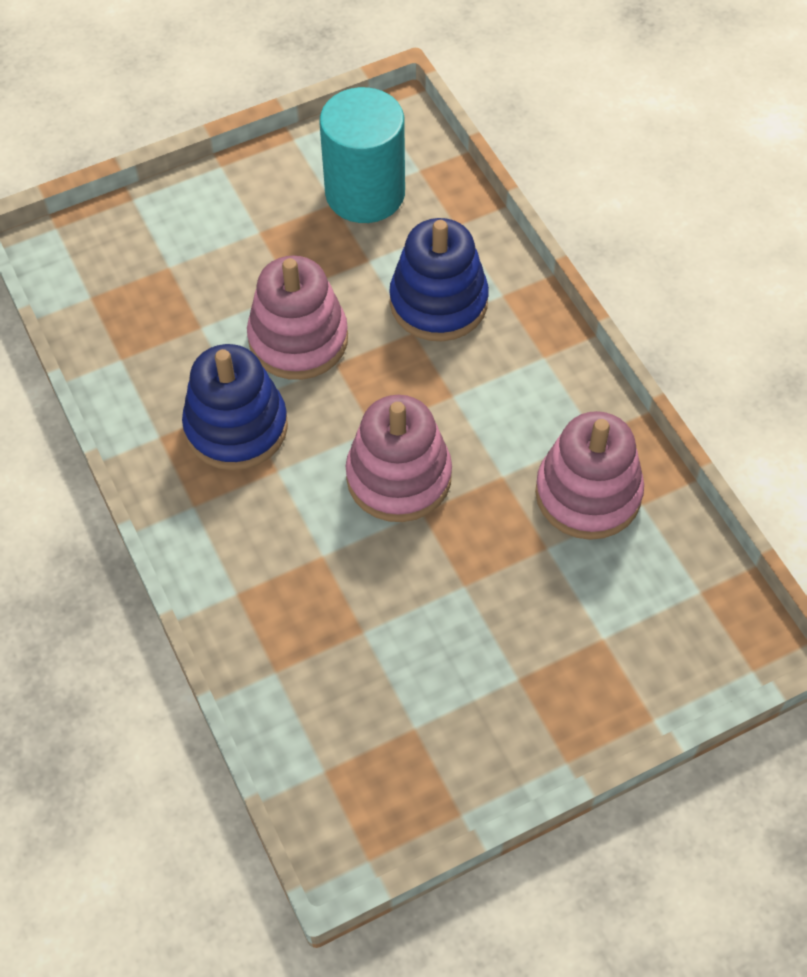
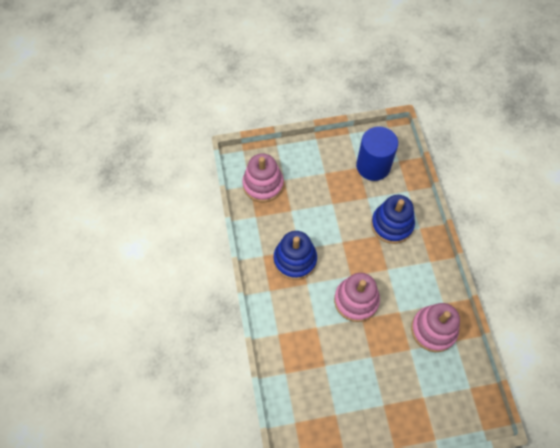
camera: 15 degrees right, 5 degrees up
pink stacking toy [247,256,348,380] -> pink stacking toy moved to [242,153,284,202]
turquoise cylinder [319,87,405,223] -> blue cylinder [356,126,398,181]

